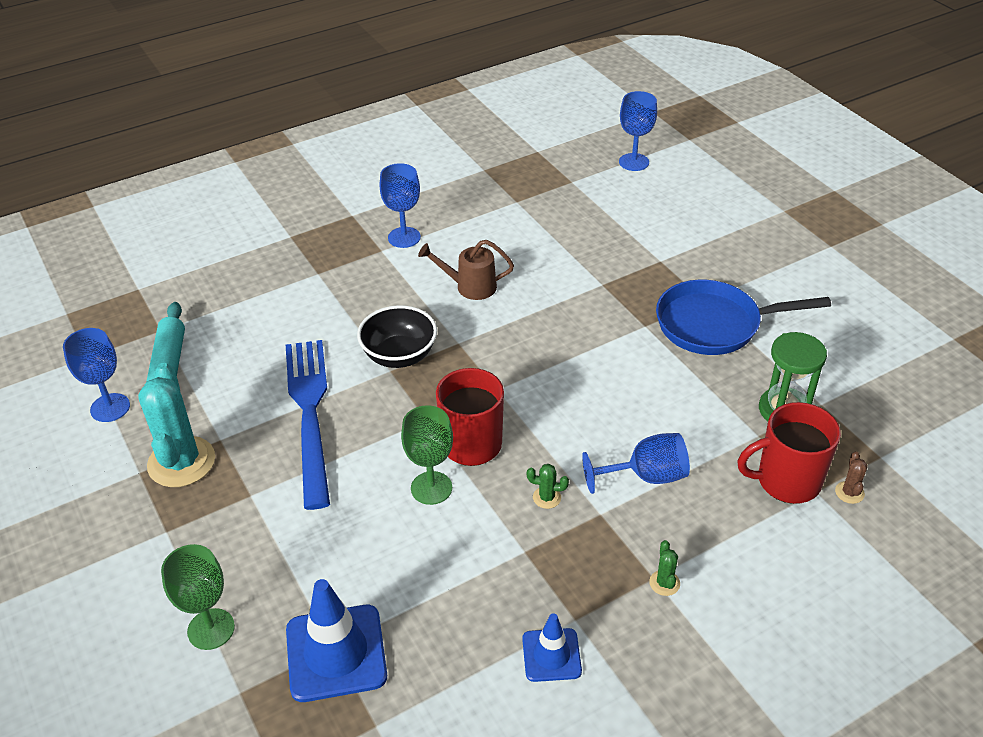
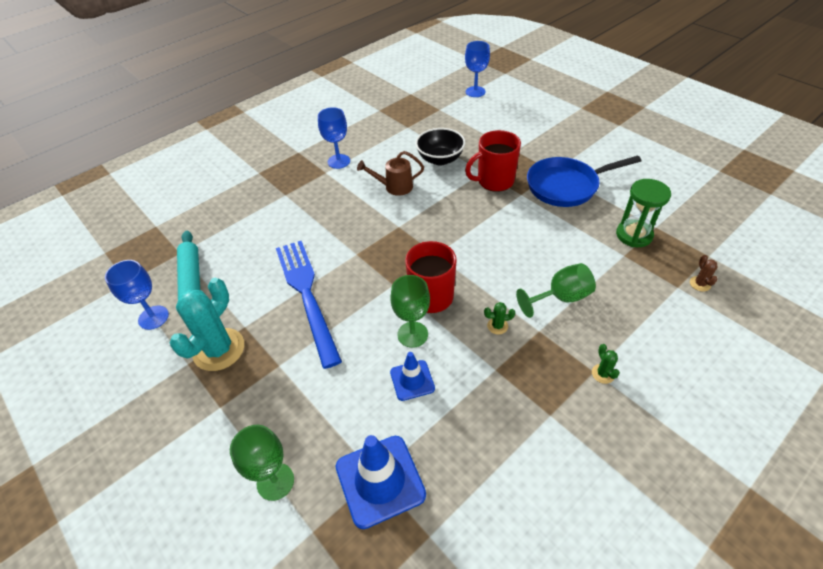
camera: 10 degrees left, 5 degrees up
turquoise cactus [138,363,215,487] -> turquoise cactus turned 45 degrees clockwise [170,278,244,371]
black bowl [357,305,437,368] -> black bowl moved to [415,128,465,165]
blue traffic cone [522,613,582,682] -> blue traffic cone moved to [390,352,435,401]
blue goblet [582,433,690,494] -> green goblet [516,263,596,318]
red mug [737,402,841,504] -> red mug moved to [465,130,521,192]

